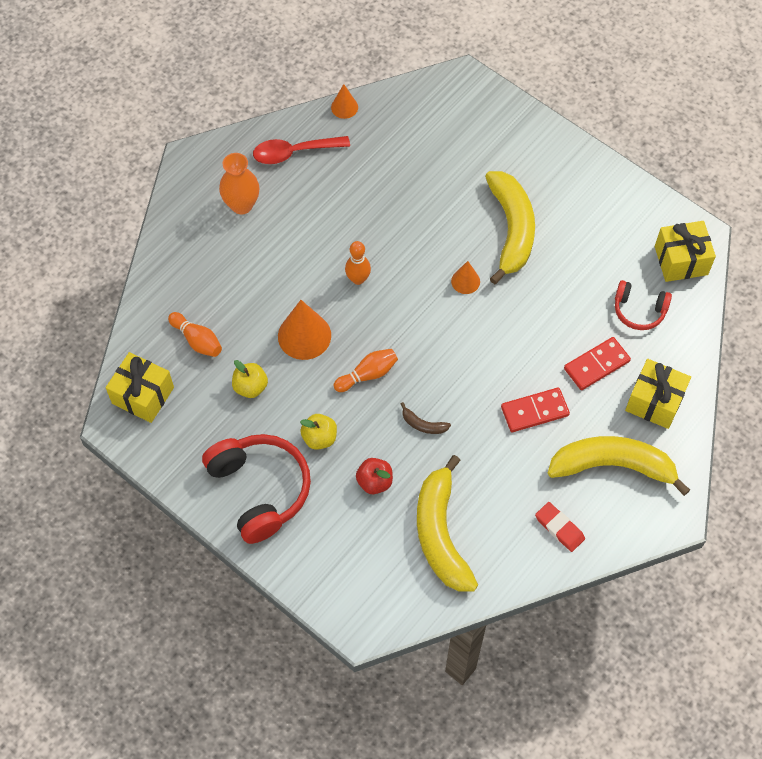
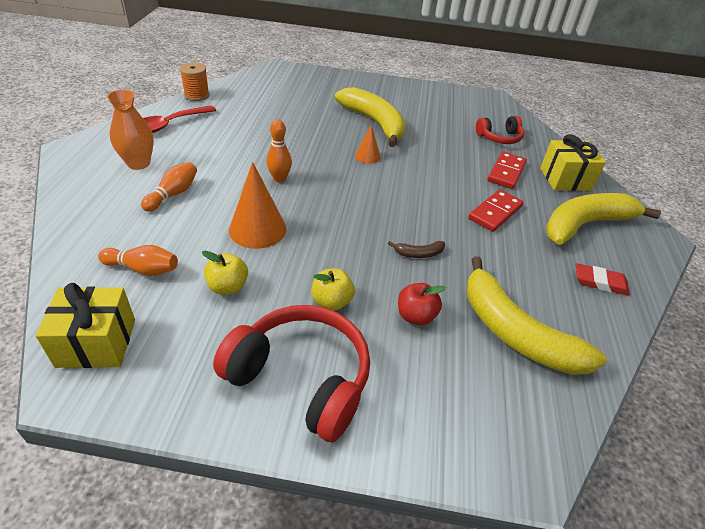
camera: 35 degrees left, 20 degrees down
orange cone [331,84,358,119] -> orange spool [180,63,210,101]
orange bowling pin [334,349,398,392] -> orange bowling pin moved to [141,162,197,212]
yellow gift [655,221,716,282] -> none

